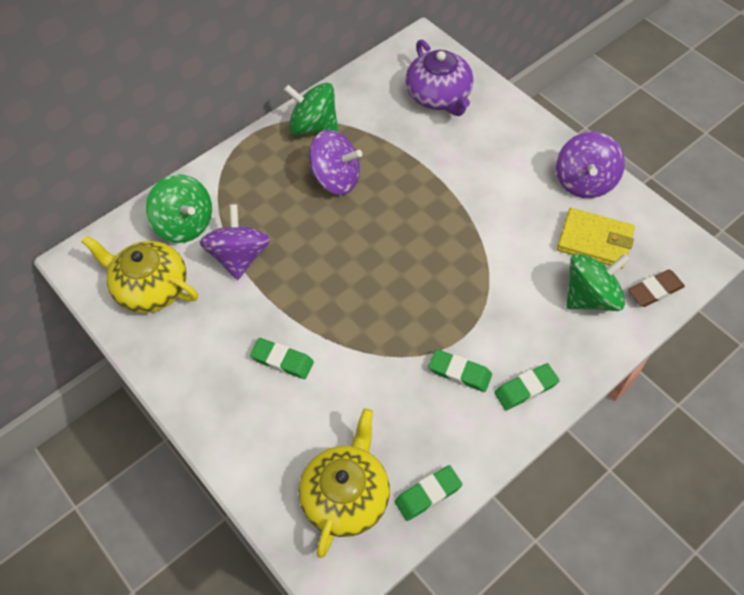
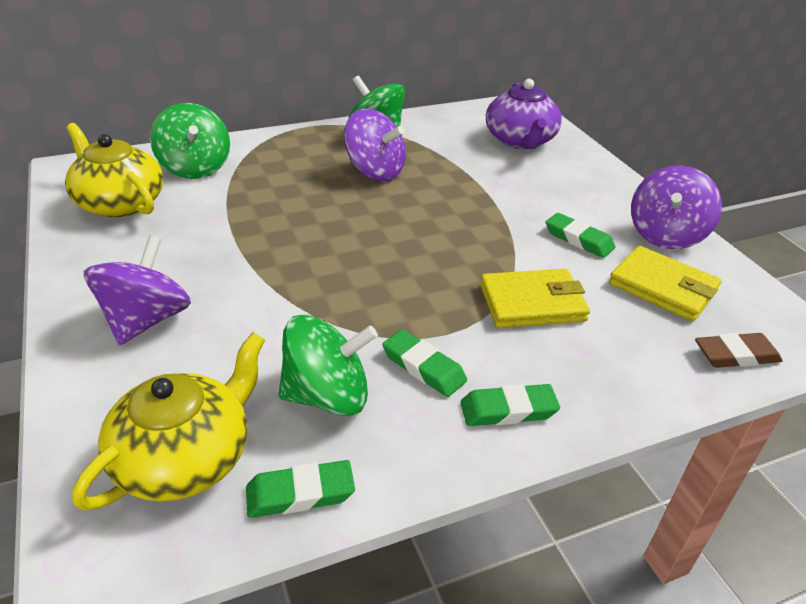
camera: 15 degrees right, 20 degrees down
purple spinning top [200,204,270,280] -> purple spinning top moved to [83,235,191,345]
green eraser [250,338,314,379] -> green eraser moved to [546,213,615,258]
green spinning top [566,254,630,311] -> green spinning top moved to [279,314,378,416]
none -> yellow wallet [480,269,590,328]

